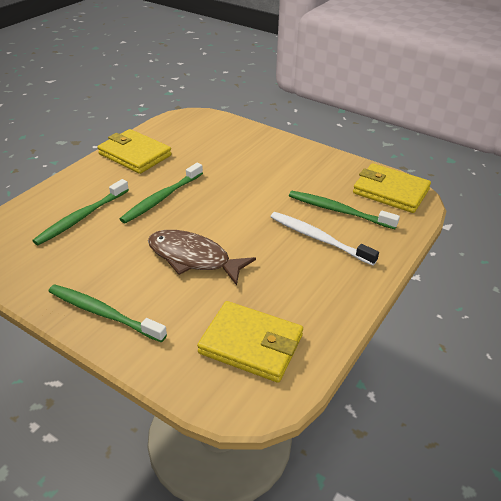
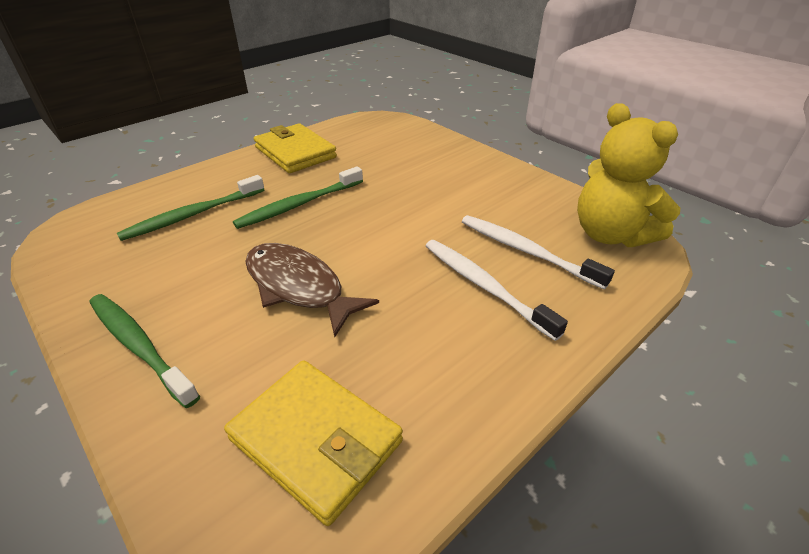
camera: 15 degrees right, 0 degrees up
green toothbrush [289,191,400,229] -> white toothbrush [462,215,615,290]
yellow wallet [353,163,431,213] -> yellow teddy bear [577,103,680,247]

